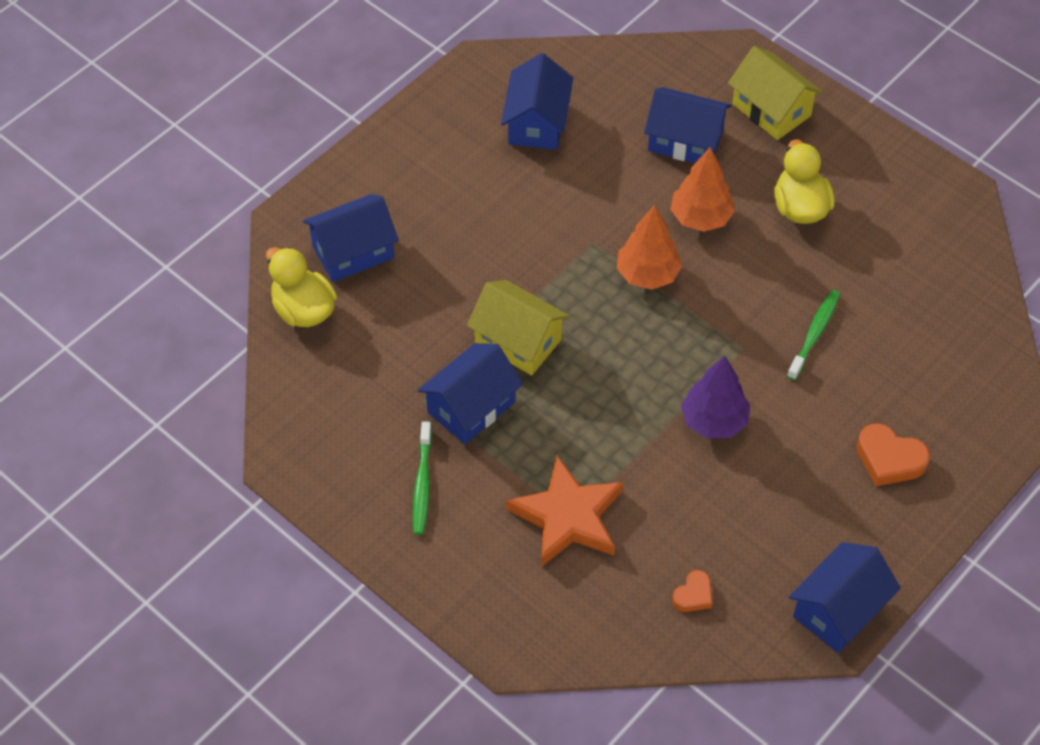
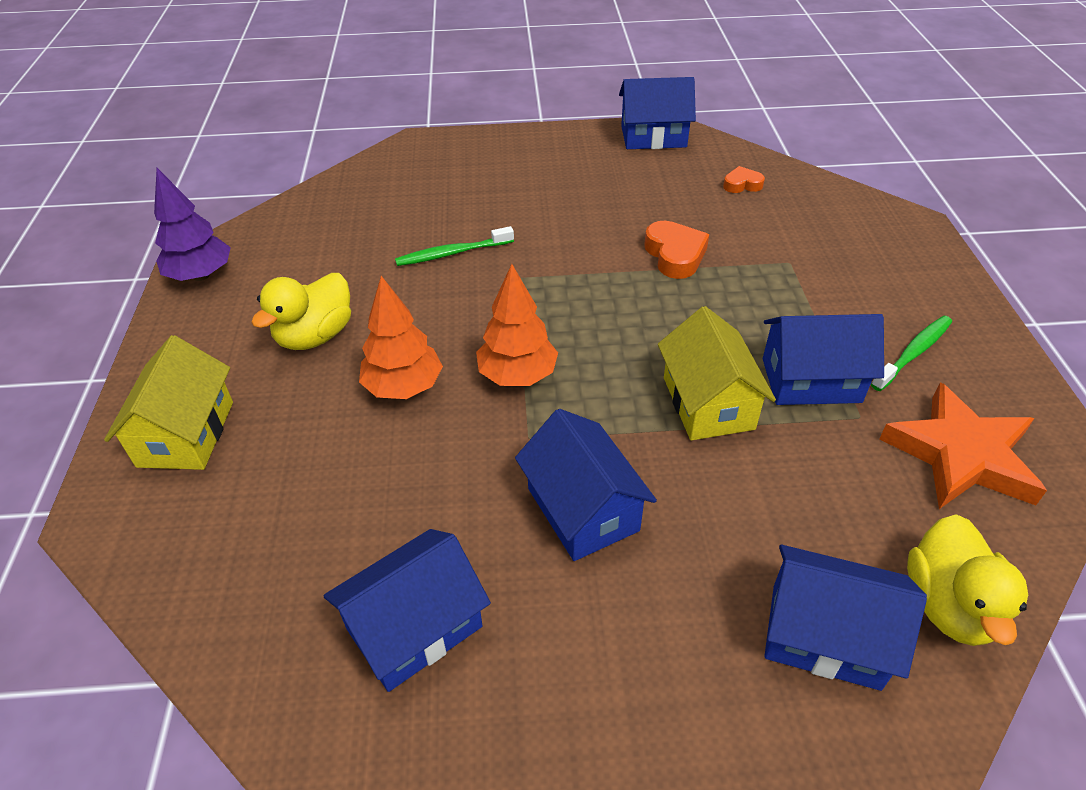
camera: 135 degrees left, 10 degrees down
orange star [506,456,623,567] -> orange star moved to [880,382,1047,509]
blue house [644,87,731,163] -> blue house moved to [515,409,657,561]
purple tree [681,356,750,438] -> purple tree moved to [154,168,231,281]
orange heart [857,423,930,486] -> orange heart moved to [644,221,709,279]

